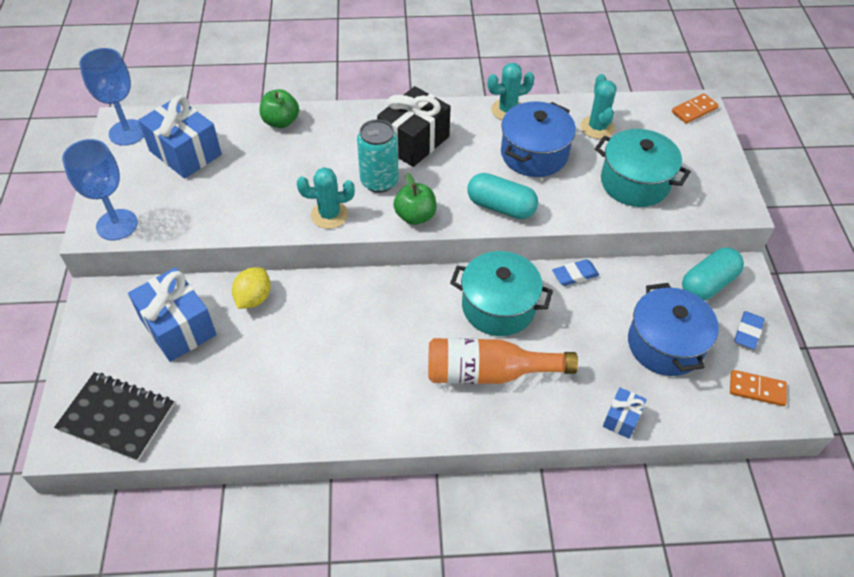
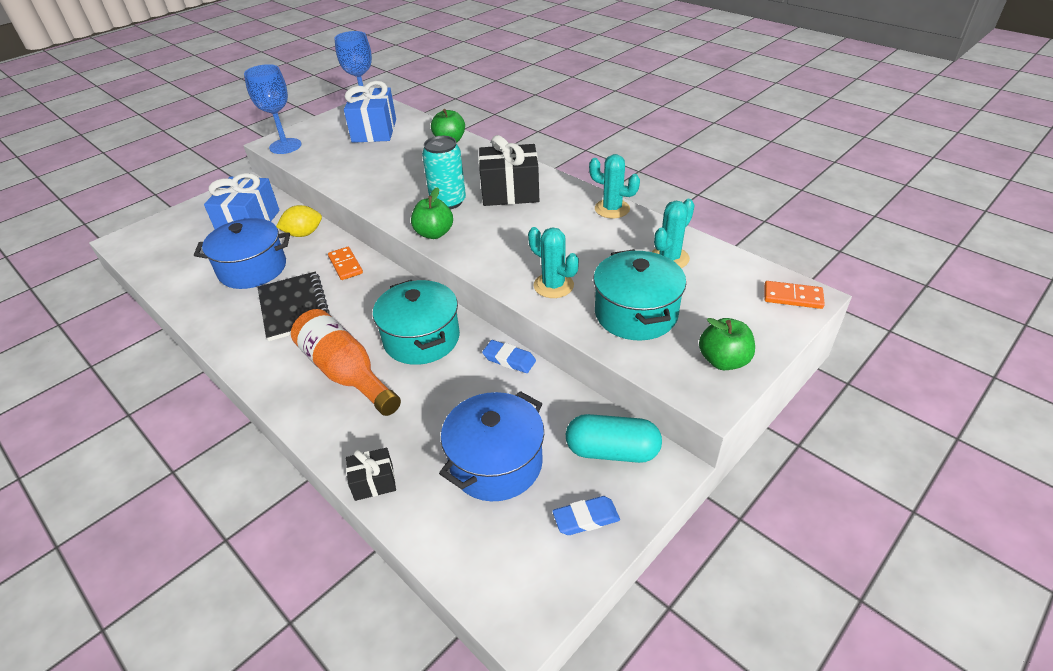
camera: 50 degrees right, 10 degrees down
black notebook [54,372,174,461] -> black notebook moved to [258,272,331,341]
turquoise cactus [297,167,355,229] -> turquoise cactus moved to [528,227,579,298]
turquoise capsule [467,173,538,219] -> none
blue pot [501,101,576,177] -> blue pot moved to [194,218,290,289]
blue gift [603,387,647,439] -> black gift [346,447,396,501]
orange domino [730,370,787,406] -> orange domino moved to [328,247,363,280]
none -> green apple [699,318,755,370]

